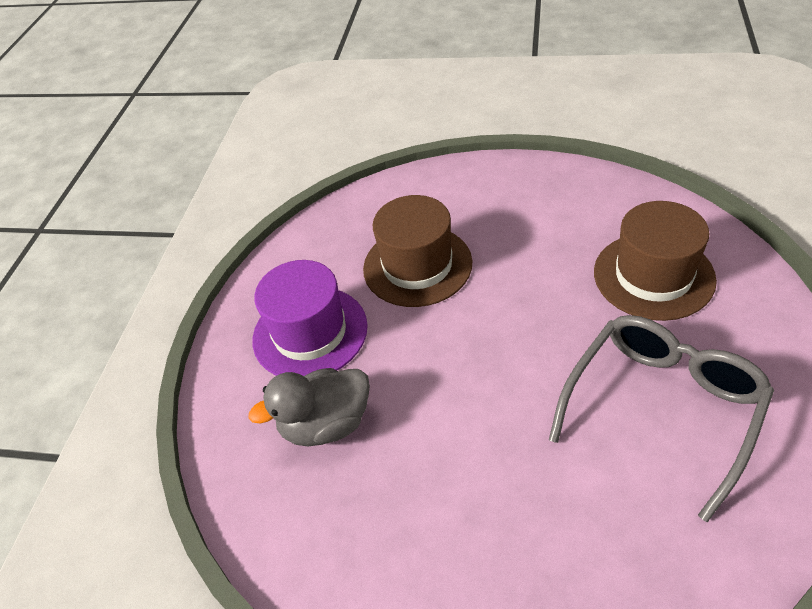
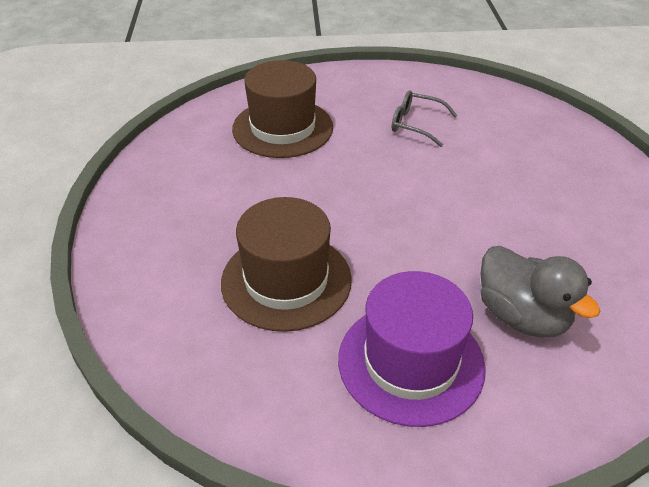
camera: 110 degrees left, 5 degrees down
grey glasses [549,315,774,522] -> grey glasses [392,91,458,147], size x0.50

